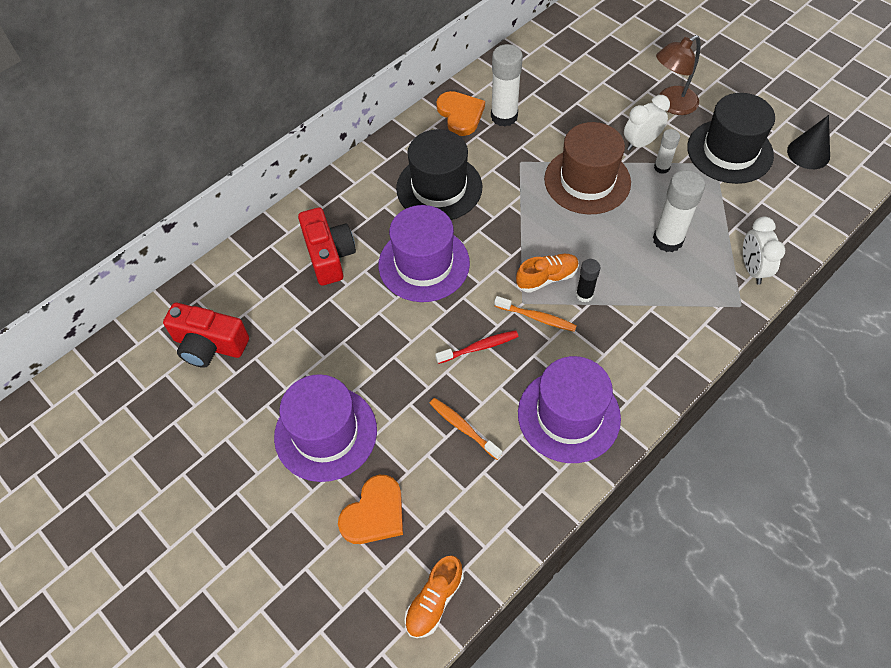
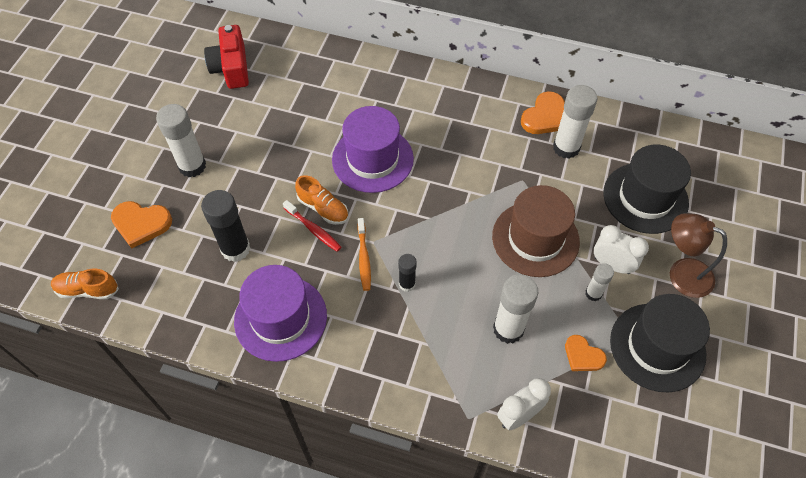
camera: 60 degrees right, 0 degrees up
purple hat [274,374,377,482] -> white glue stick [156,104,206,177]
red camera [298,207,356,286] -> none
black hat [396,129,482,220] -> black hat moved to [603,145,691,234]
orange toothbrush [429,398,502,460] -> black glue stick [201,190,250,262]
orange shoe [516,254,579,293] -> orange shoe moved to [295,175,348,225]
black cone [787,115,830,169] -> none
none -> orange heart [565,335,607,371]

